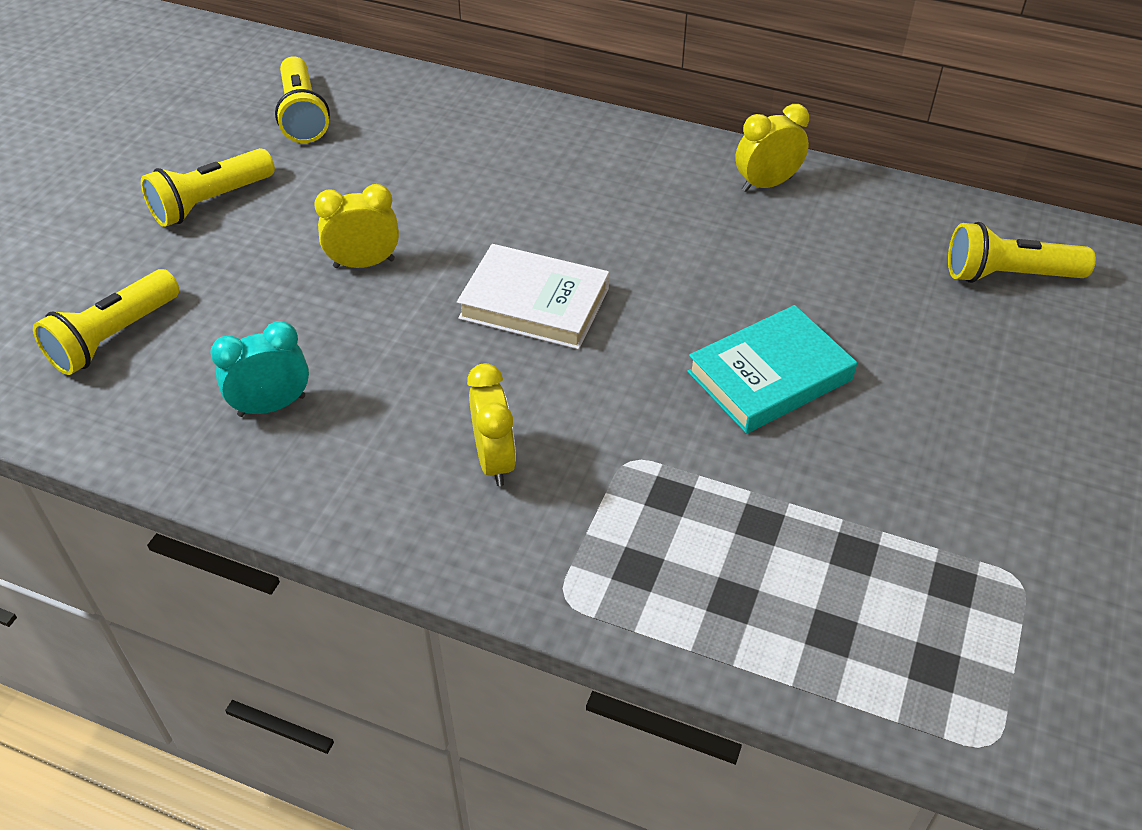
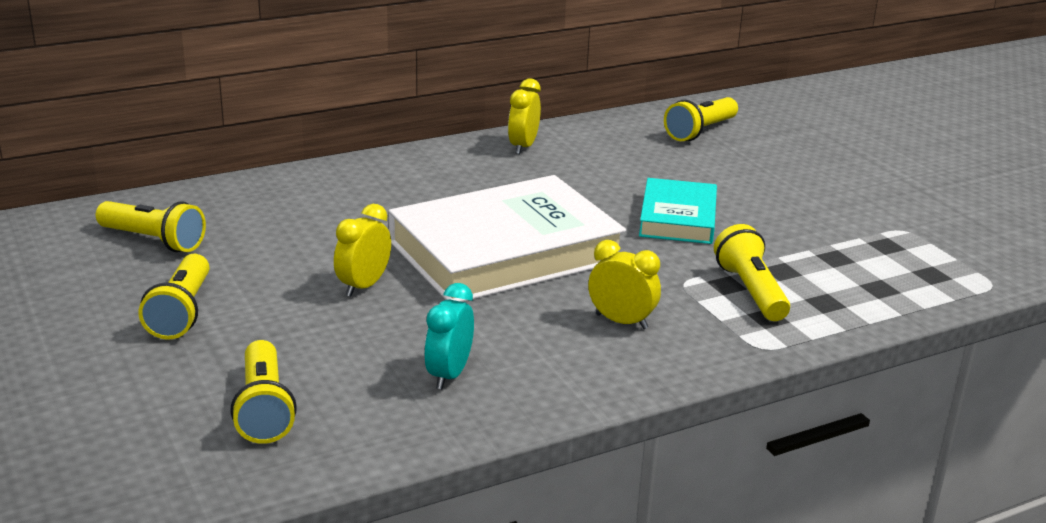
camera: 50 degrees left, 20 degrees down
white book [457,244,609,349] -> white book [389,175,626,302], size x1.85
none -> yellow flashlight [714,224,790,321]

